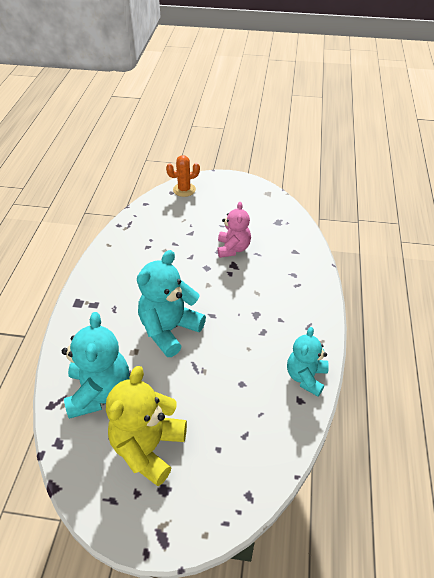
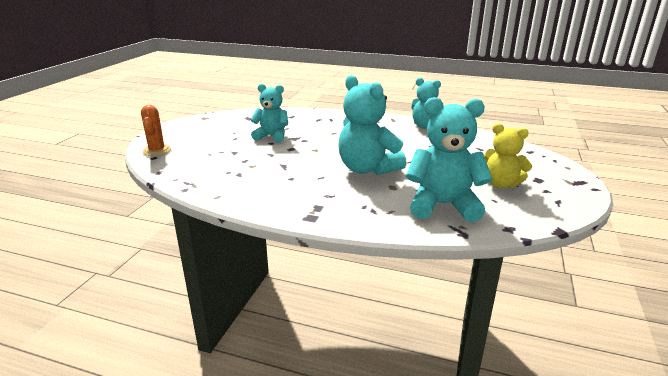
camera: 80 degrees left, 20 degrees down
yellow teddy bear [106,366,187,486] -> yellow teddy bear [484,123,532,188], size x0.65
pink teddy bear [217,202,251,258] -> turquoise teddy bear [250,84,288,142]

